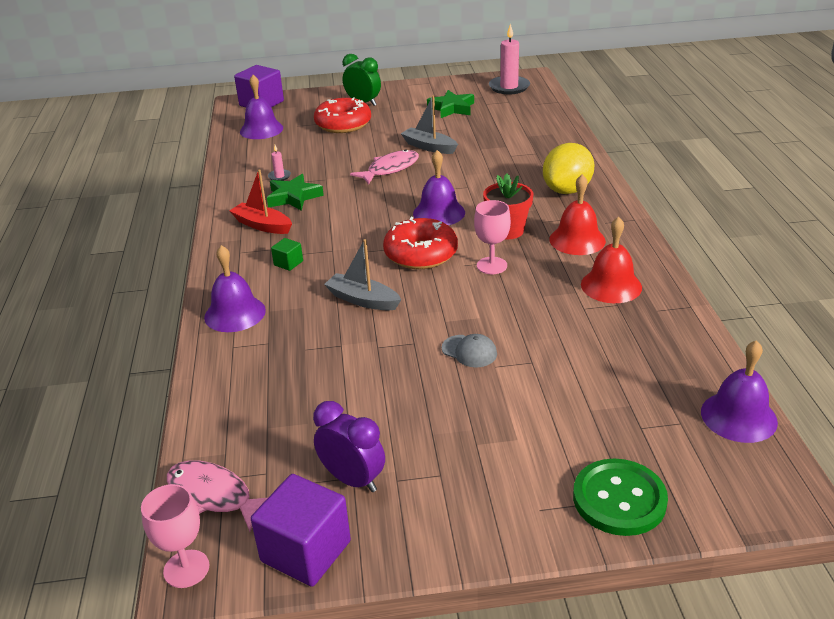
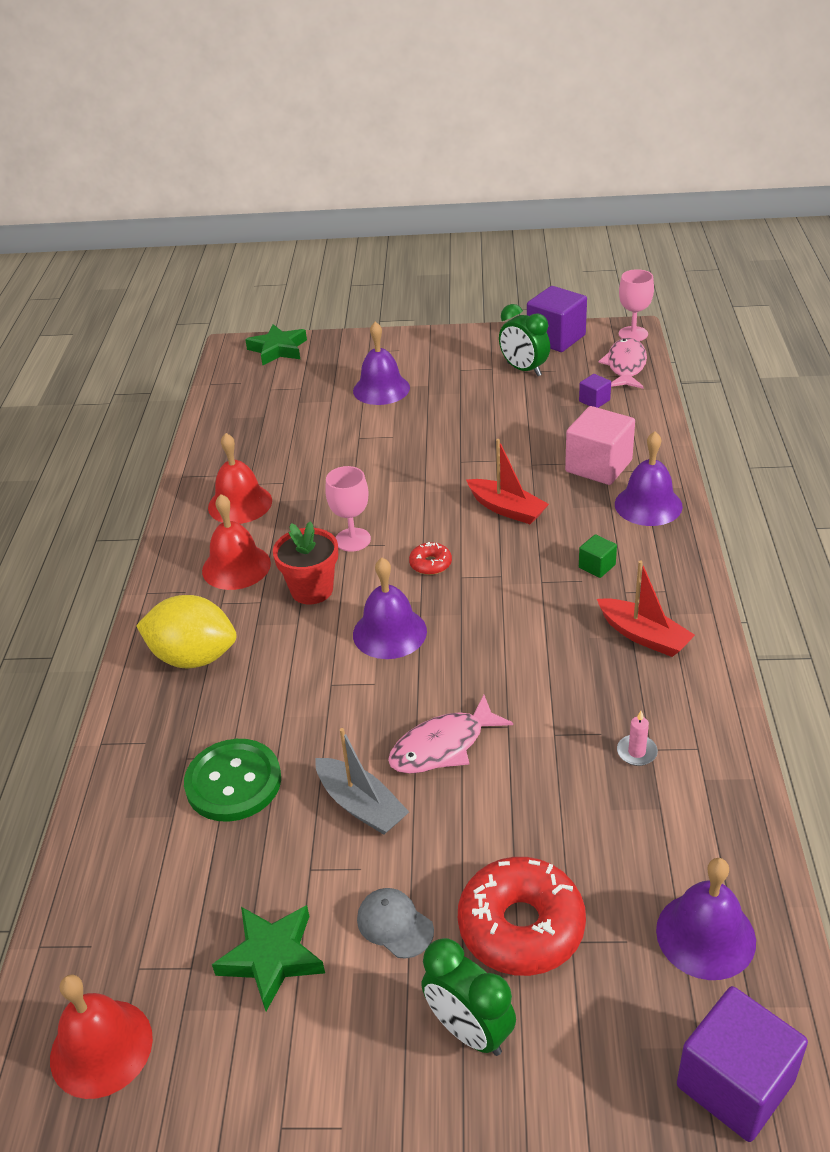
camera: 170 degrees left, 5 degrees up
pink fish [167,461,267,532] -> pink fish turned 120 degrees counterclockwise [598,338,647,389]
green star [267,174,324,211] -> green star moved to [245,324,307,365]
purple clock [313,401,385,492] -> green clock [499,304,550,376]
grey boat [324,239,402,310] -> red boat [466,439,549,524]
red donut [383,217,458,269] -> red donut [409,542,452,575], size x0.46
grey cap [442,334,497,368] -> grey cap moved to [357,888,434,959]
pink candle [489,23,530,95] -> red bell [50,974,153,1099]
yellow lemon [543,143,594,194] -> yellow lemon turned 60 degrees clockwise [136,595,237,668]
green button [573,459,668,536] -> green button moved to [184,739,281,822]
purple bell [701,340,778,443] -> purple bell moved to [353,322,410,405]
none -> pink cube [565,406,635,485]
none -> purple cube [579,374,611,408]

